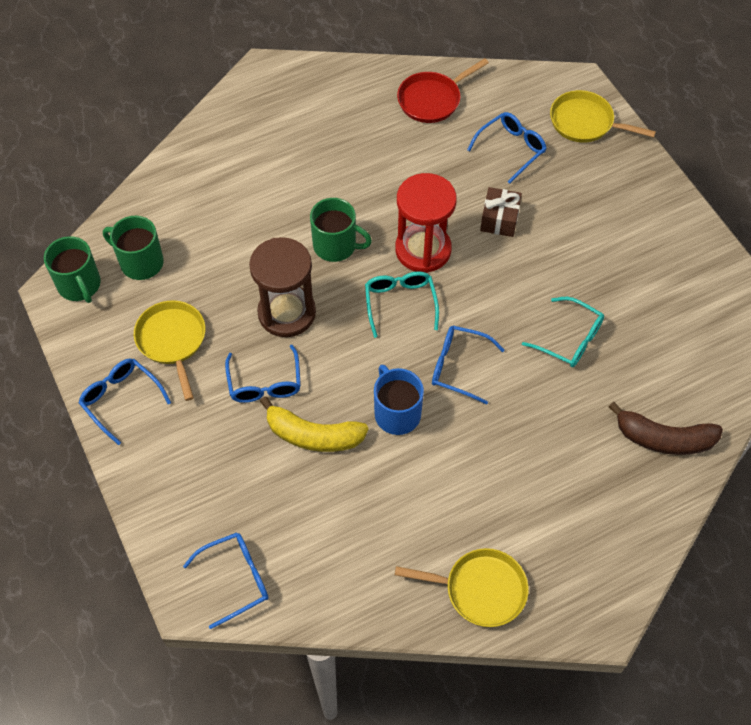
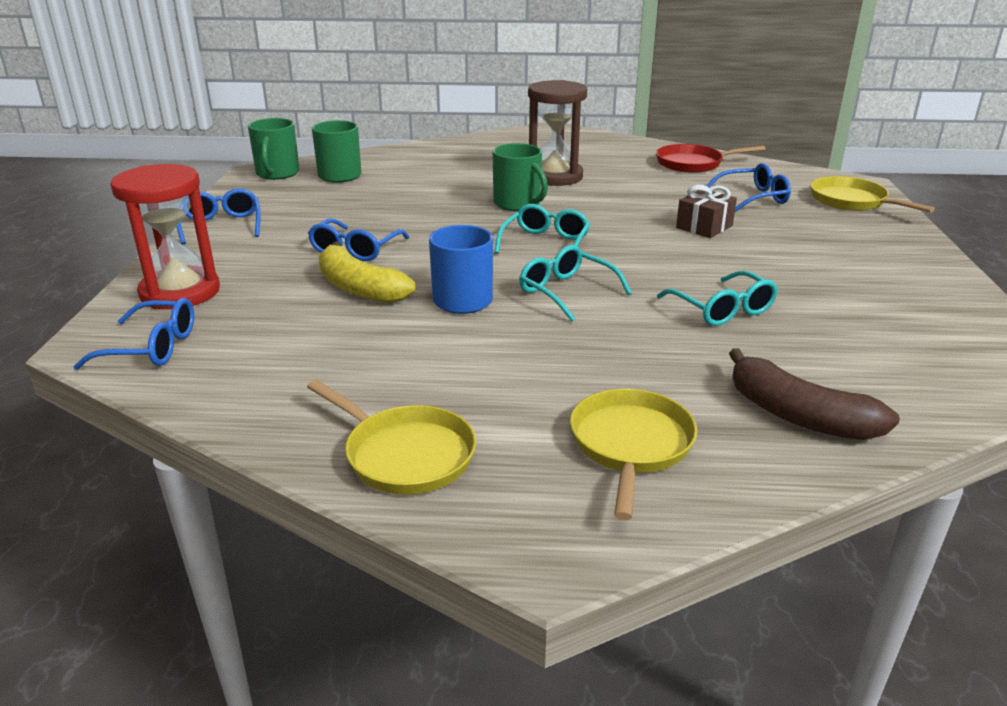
camera: 30 degrees right, 30 degrees down
yellow pan [134,300,206,401] -> yellow pan moved to [570,389,697,520]
brown hourglass [249,237,316,337] -> brown hourglass moved to [528,80,587,186]
red hourglass [395,173,457,273] -> red hourglass moved to [110,164,220,309]
blue glasses [432,326,504,405] -> turquoise glasses [519,245,632,321]

